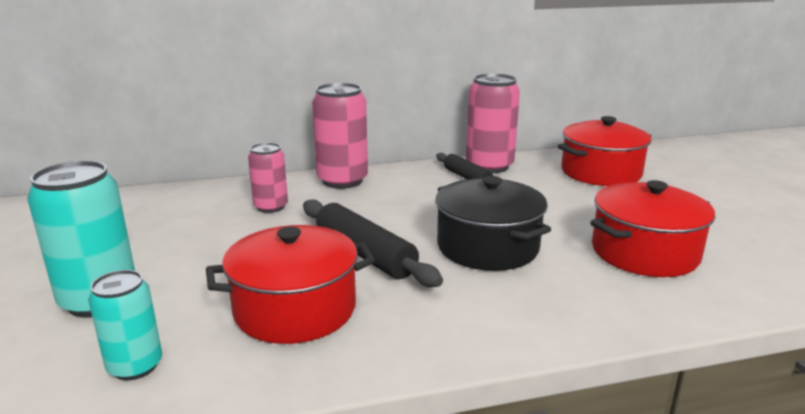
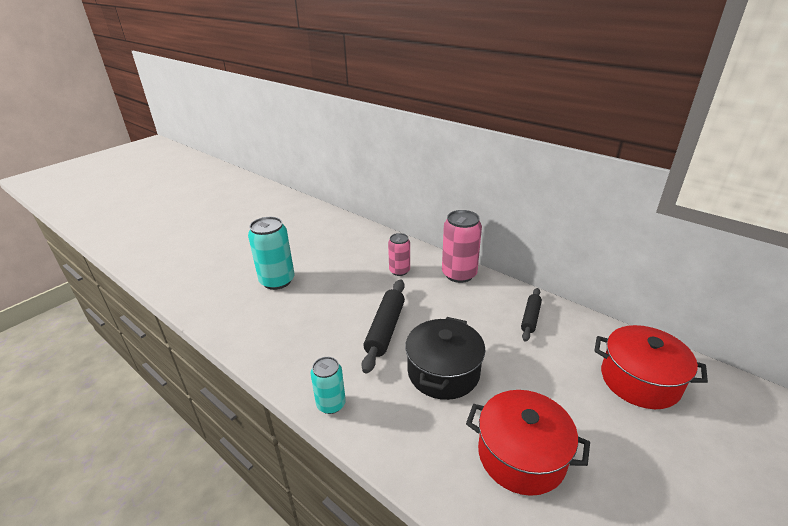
camera: 55 degrees right, 10 degrees up
turquoise can [88,270,162,380] -> turquoise can moved to [311,357,346,414]
red pot [206,225,375,344] -> none
pink can [466,73,520,173] -> none

